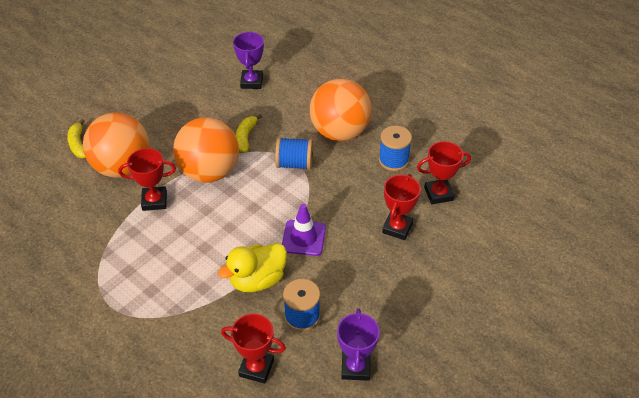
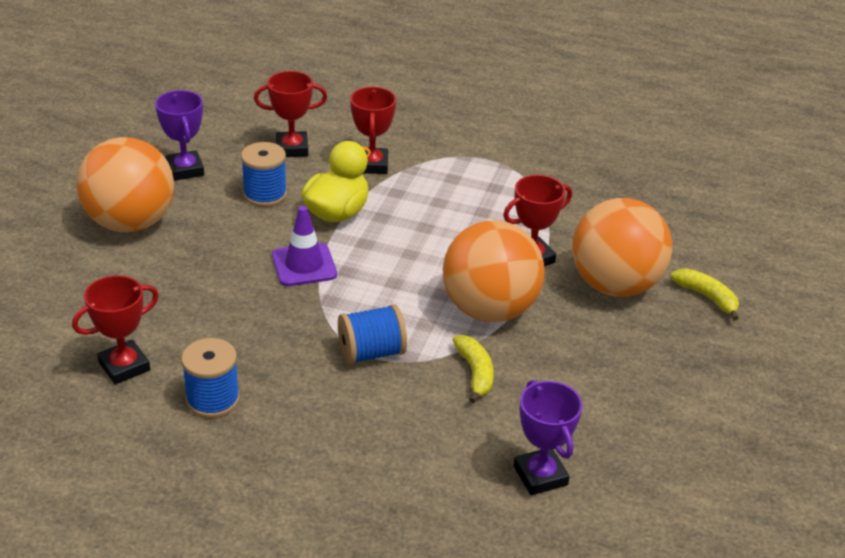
camera: 155 degrees right, 10 degrees down
orange ball [310,79,372,141] -> orange ball moved to [77,137,174,232]
red trophy [382,174,421,240] -> red trophy moved to [350,87,396,174]

